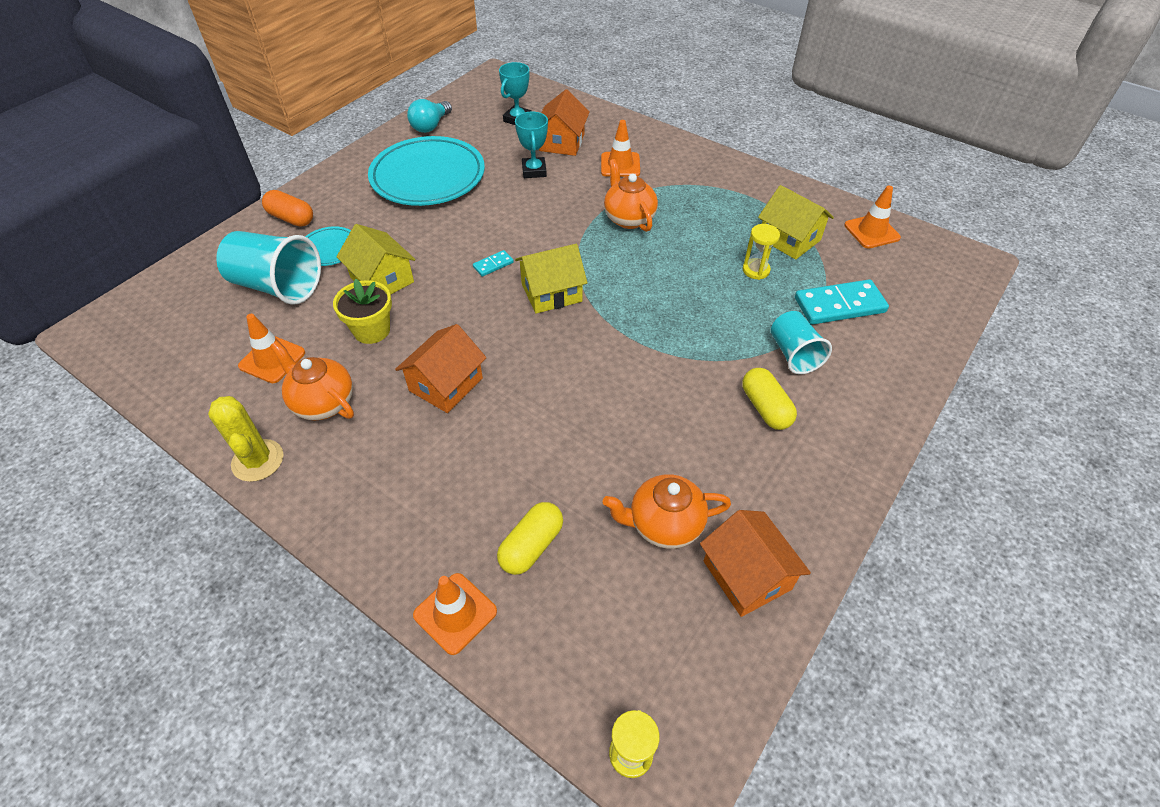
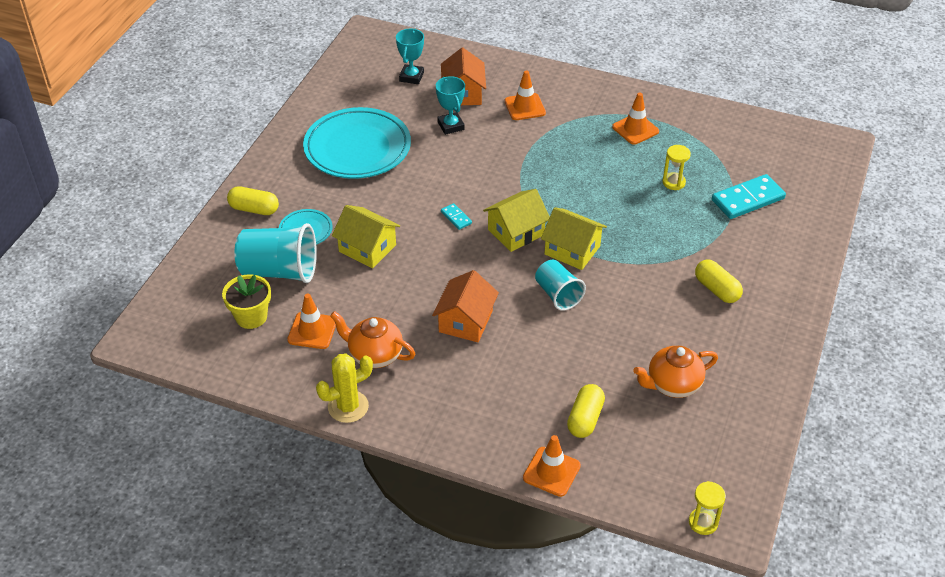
camera: 15 degrees left, 5 degrees down
yellow cactus [208,396,283,482] -> yellow cactus turned 75 degrees counterclockwise [316,353,373,423]
orange capsule [262,190,313,227] -> yellow capsule [227,186,279,215]
yellow flower pot [333,279,392,344] -> yellow flower pot moved to [222,274,271,329]
turquoise light bulb [407,99,452,133] -> none
turquoise domino [473,250,514,277] -> turquoise domino turned 75 degrees counterclockwise [441,203,472,230]
orange teapot [604,159,658,232] -> none
orange house [700,510,811,617] -> none
yellow house [758,185,834,260] -> yellow house moved to [541,207,607,270]
turquoise cup [771,311,832,374] -> turquoise cup moved to [535,260,586,311]
orange traffic cone [844,186,901,249] -> orange traffic cone moved to [612,93,659,145]

